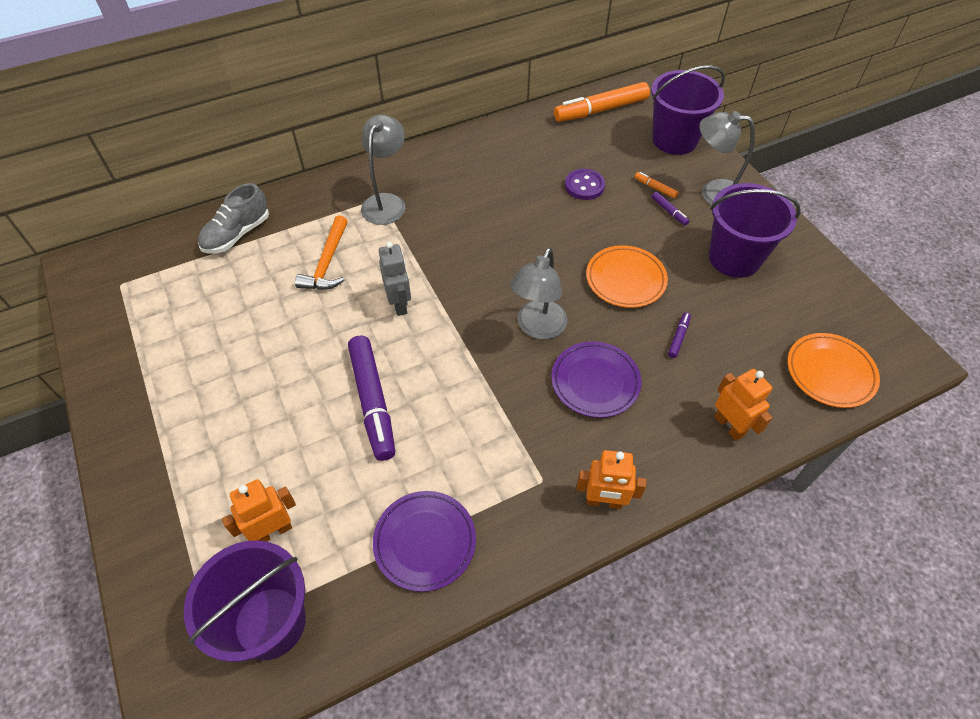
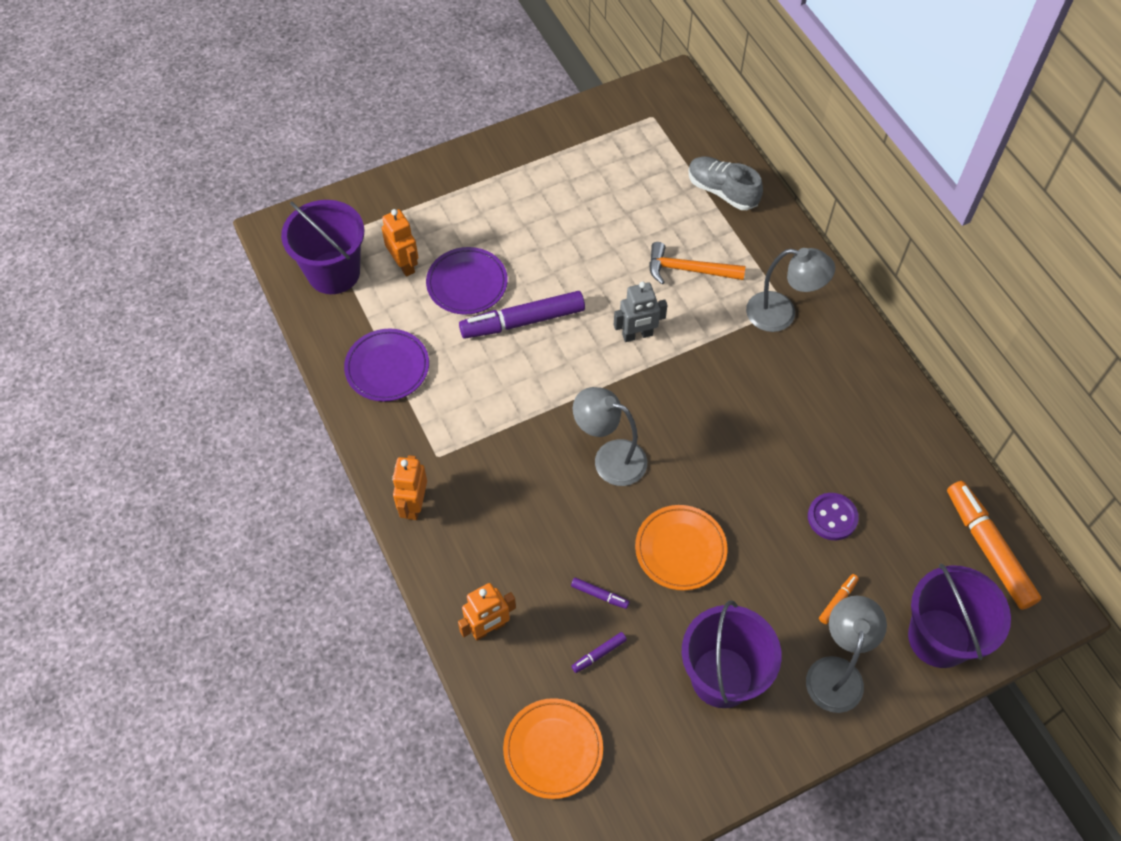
camera: 90 degrees right, 5 degrees up
purple plate [551,341,641,418] -> purple plate moved to [426,247,508,315]
purple marker [652,192,689,226] -> purple marker moved to [571,632,627,673]

